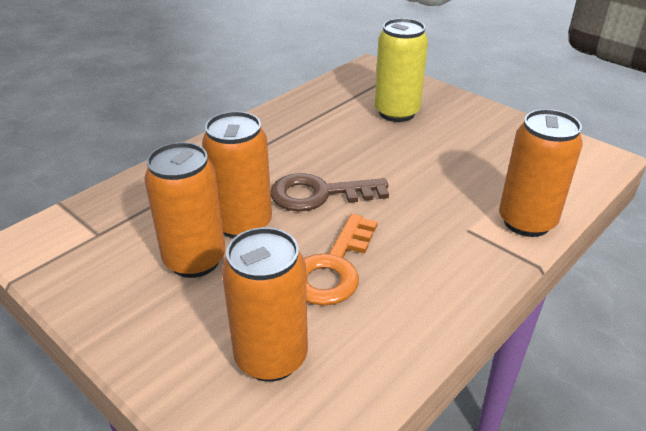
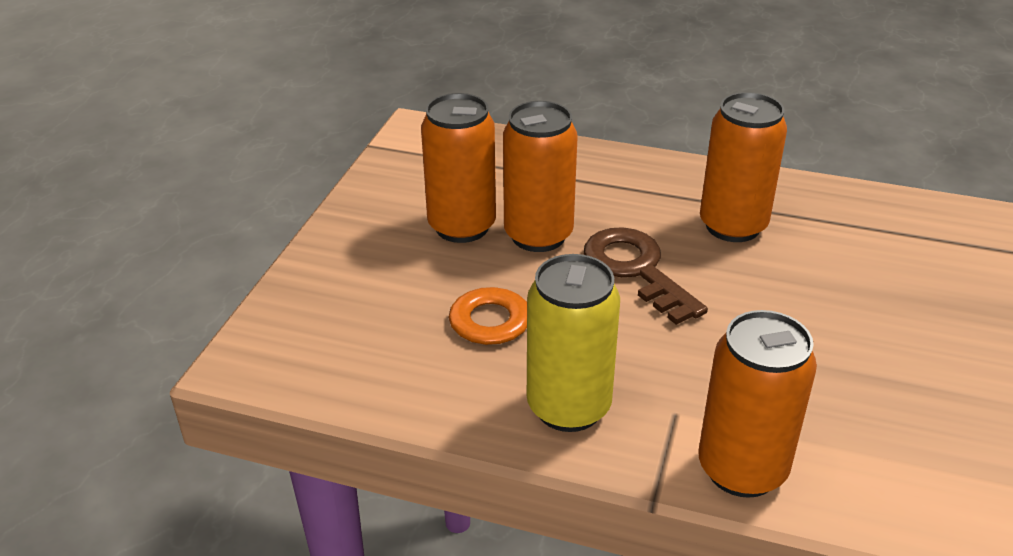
camera: 65 degrees right, 0 degrees up
orange can [222,227,308,382] -> orange can moved to [700,92,787,242]
yellow can [375,18,428,122] -> yellow can moved to [527,254,620,432]

